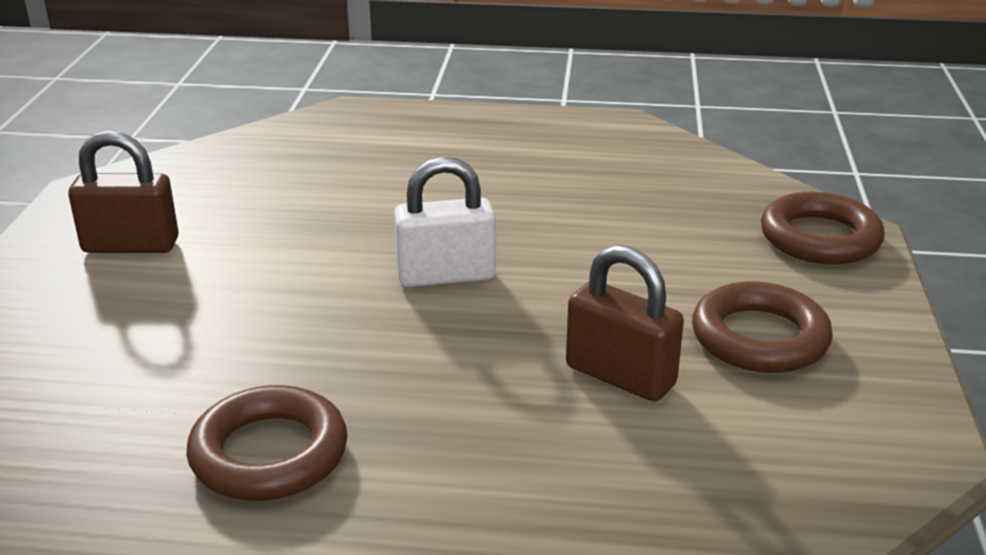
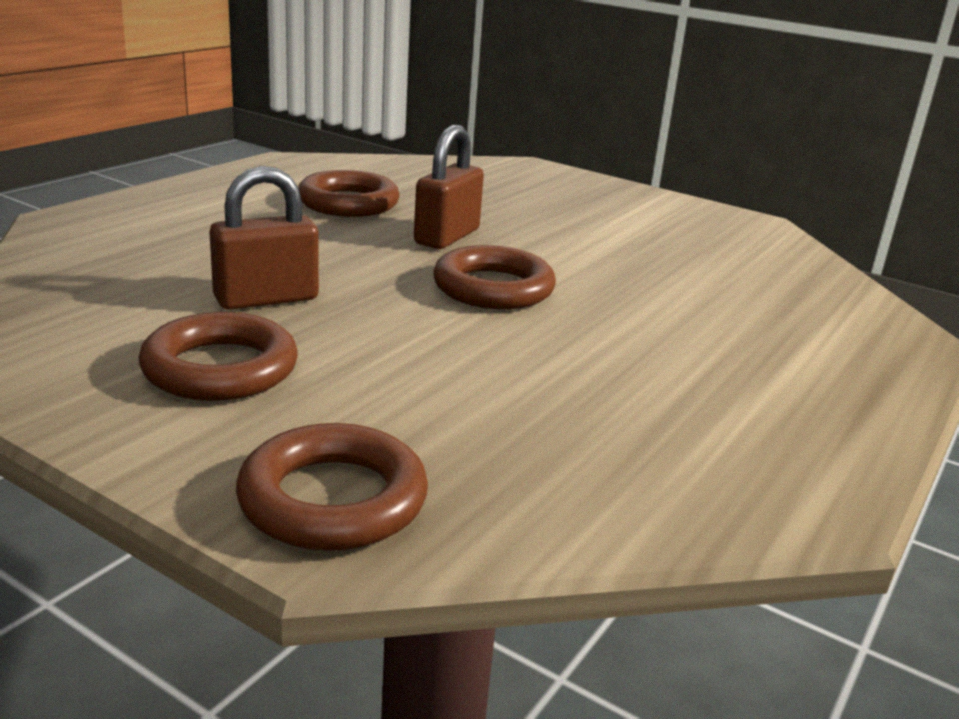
camera: 115 degrees right, 5 degrees down
brown padlock [68,130,179,253] -> brown padlock moved to [414,125,484,249]
white padlock [394,157,495,287] -> brown ring [433,245,556,309]

